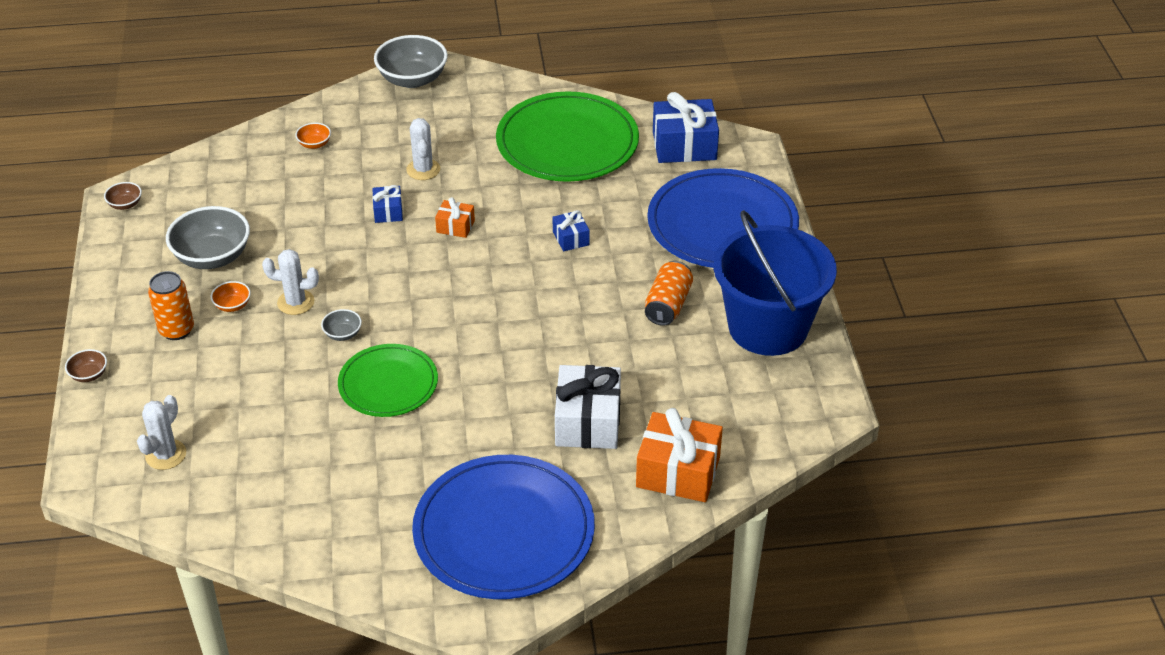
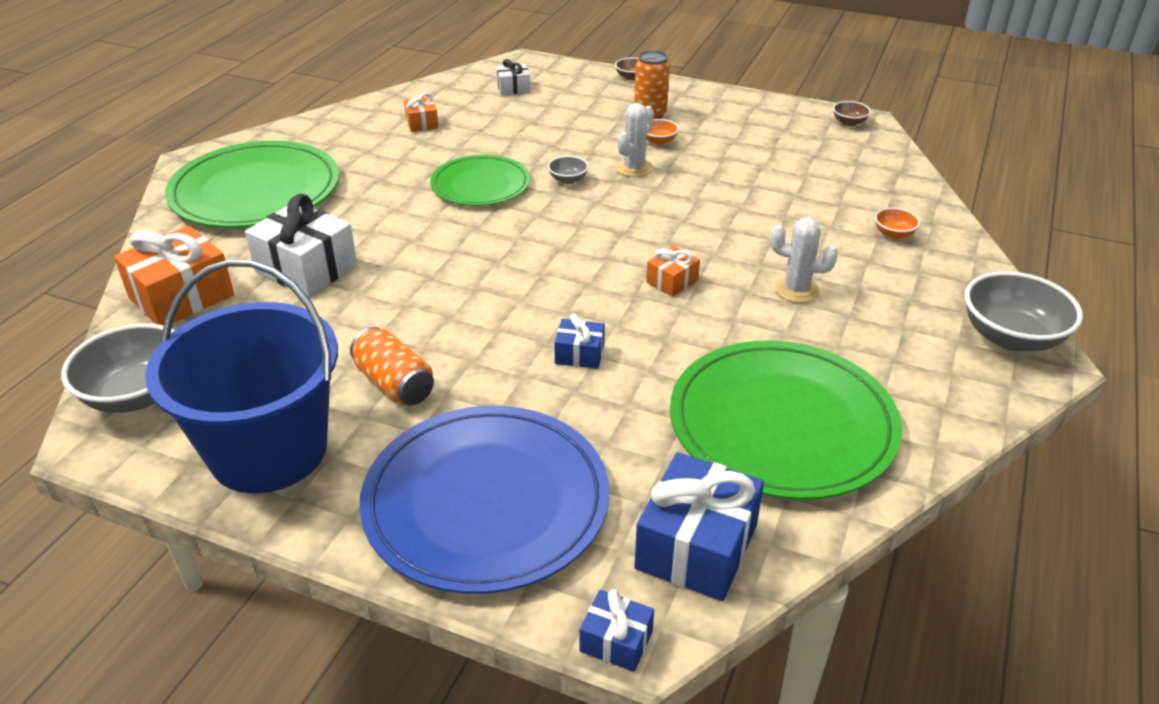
camera: 120 degrees right, 5 degrees down
white cactus [137,395,186,470] -> white gift [496,59,530,95]
grey bowl [166,206,250,269] -> grey bowl moved to [61,323,175,413]
blue gift [372,185,403,223] -> blue gift moved to [580,589,654,672]
blue plate [412,455,595,599] -> green plate [165,141,339,228]
none -> orange gift [404,93,439,132]

